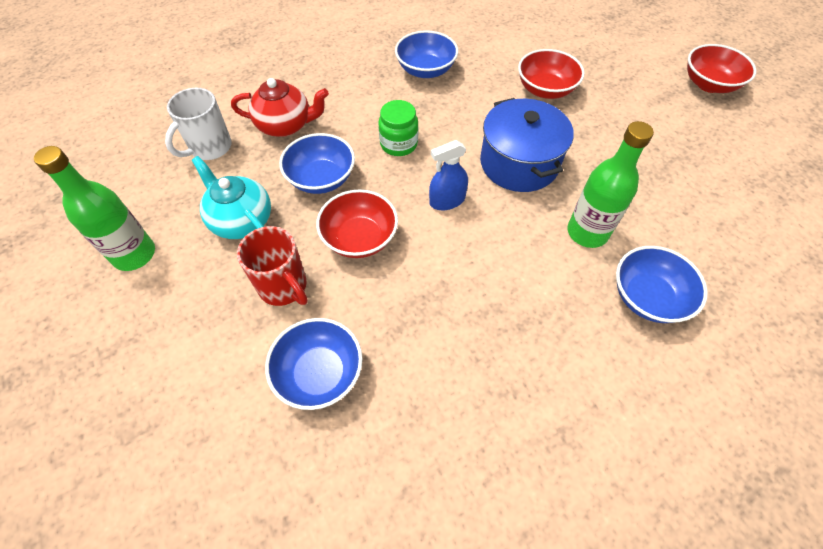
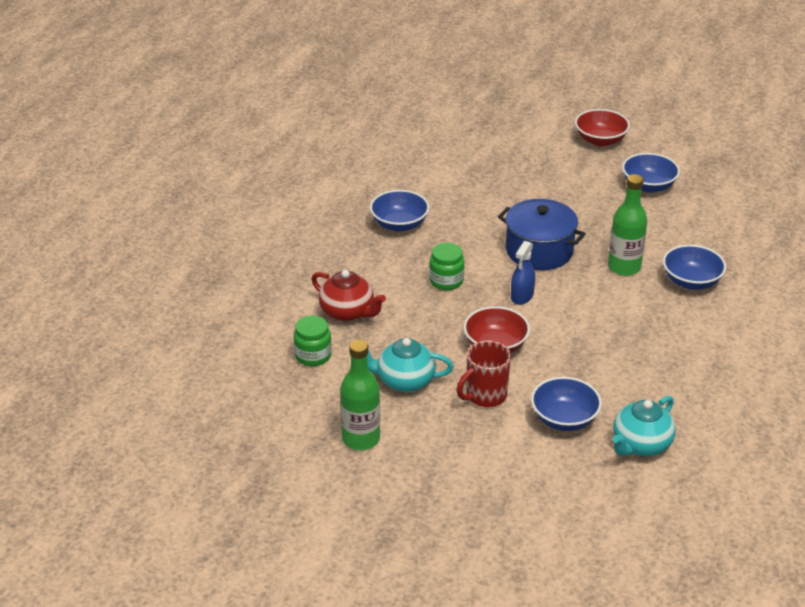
camera: 40 degrees left, 20 degrees down
white mug [165,88,232,160] -> green jar [294,315,332,366]
red teapot [231,78,329,137] -> red teapot turned 75 degrees clockwise [311,270,386,322]
red mug [237,226,308,306] -> red mug turned 135 degrees clockwise [456,340,511,407]
blue bowl [279,133,355,194] -> blue bowl moved to [622,153,680,193]
red bowl [518,49,585,99] -> none
none -> turquoise teapot [613,396,676,456]

